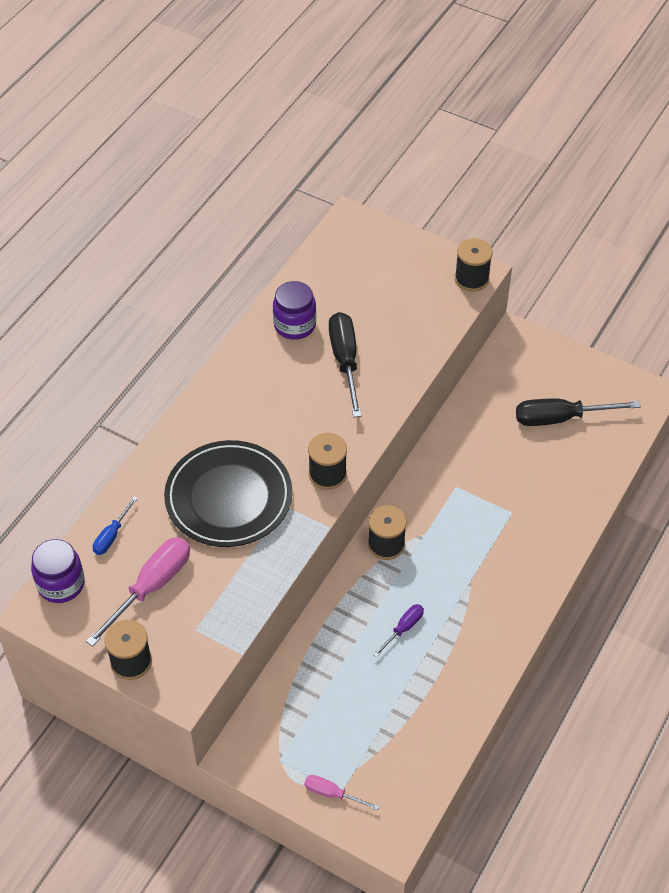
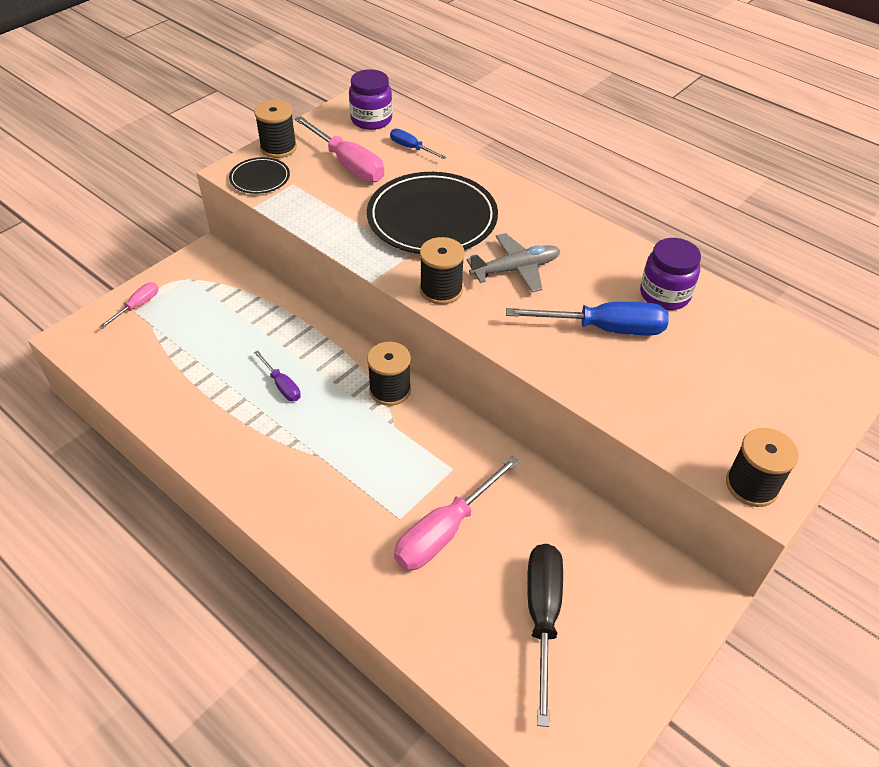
camera: 100 degrees right, 5 degrees down
black screwdriver [329,312,362,418] -> blue screwdriver [506,302,669,335]
none -> black plate [229,157,290,194]
none -> pink screwdriver [394,456,519,570]
none -> grey plane [467,233,560,292]

